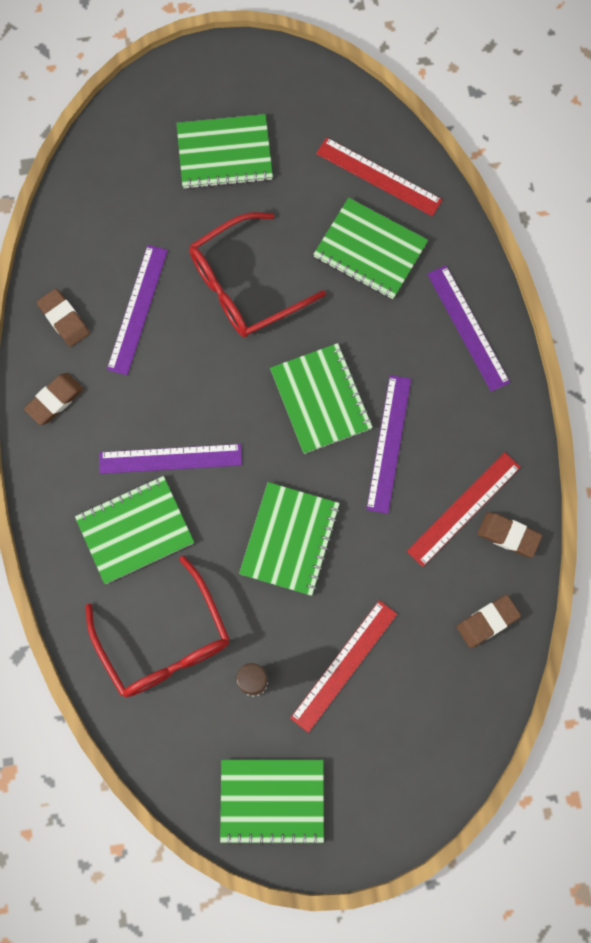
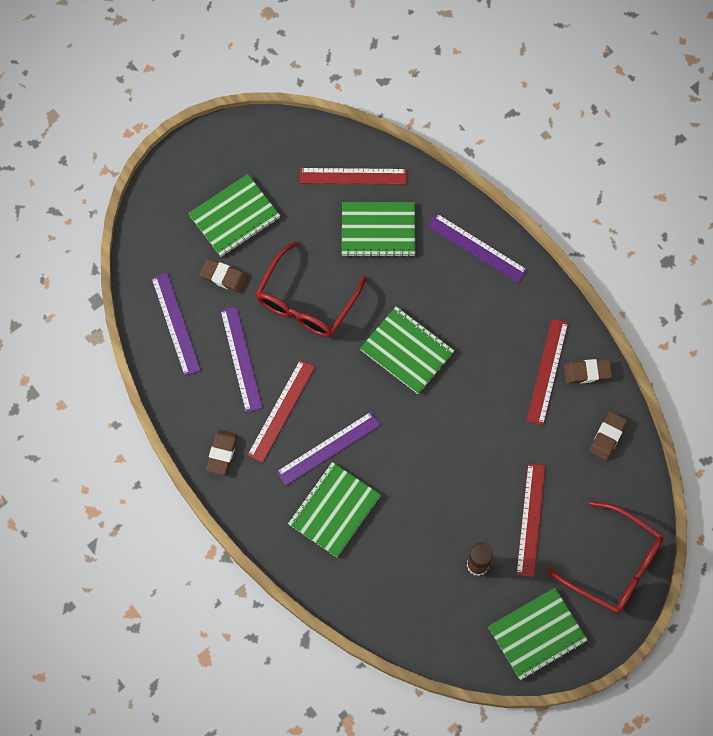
camera: 30 degrees left, 5 degrees down
brown eraser [37,288,90,347] -> brown eraser moved to [200,259,248,293]
red glasses [85,556,230,697] -> red glasses moved to [547,501,663,614]
green notebook [239,482,340,596] -> none
purple ruler [366,375,411,514] -> purple ruler moved to [151,273,201,376]
none -> red ruler [247,360,315,463]

